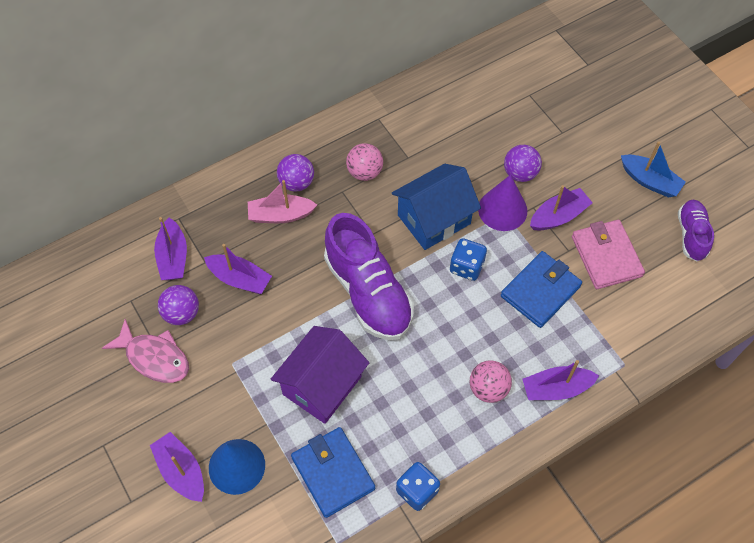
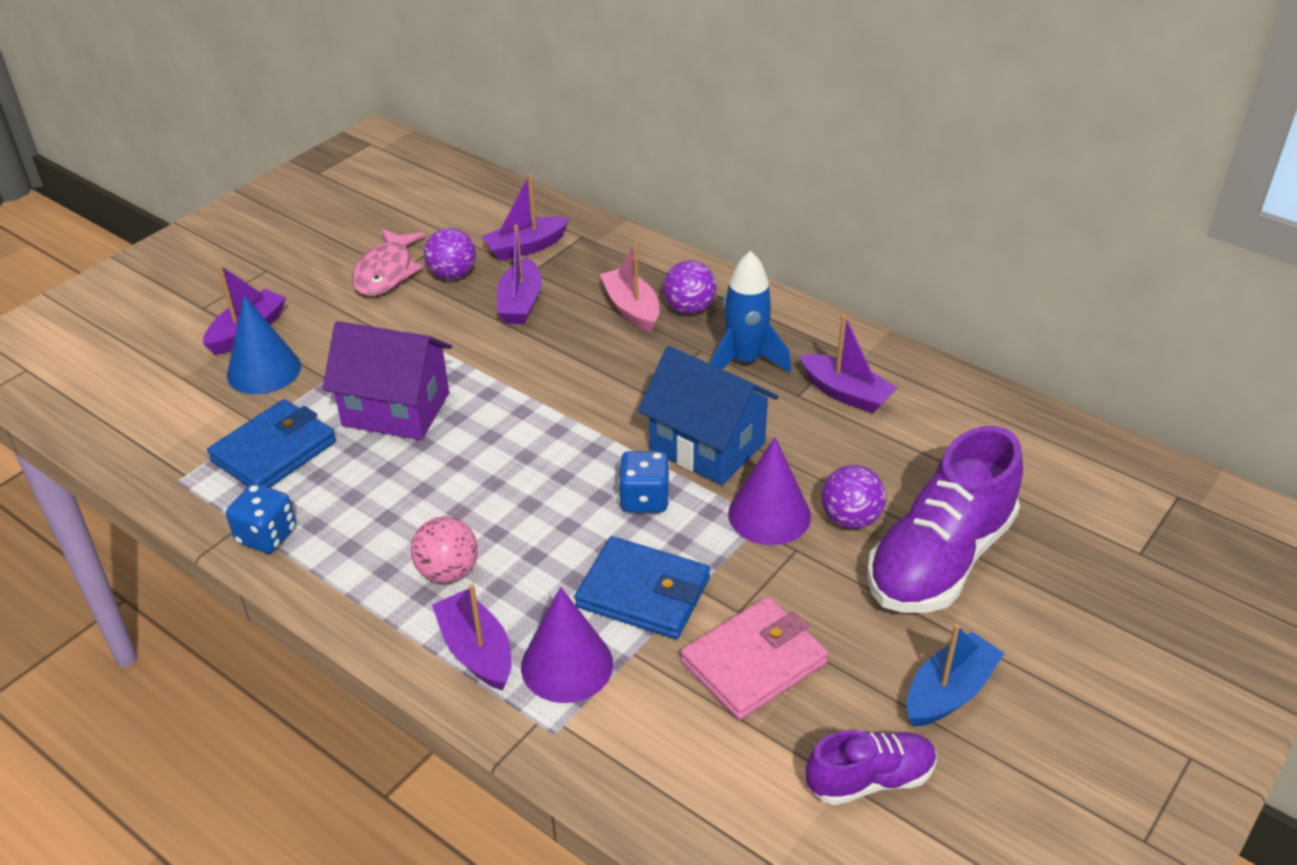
camera: 70 degrees right, 20 degrees down
purple shoe [324,213,414,340] -> purple shoe moved to [867,426,1023,613]
pink ball [346,143,383,181] -> blue rocket [711,251,791,373]
purple boat [530,185,593,231] -> purple boat moved to [800,314,897,413]
blue boat [621,141,686,197] -> blue boat turned 150 degrees counterclockwise [906,624,1005,727]
none -> purple cone [521,587,613,703]

